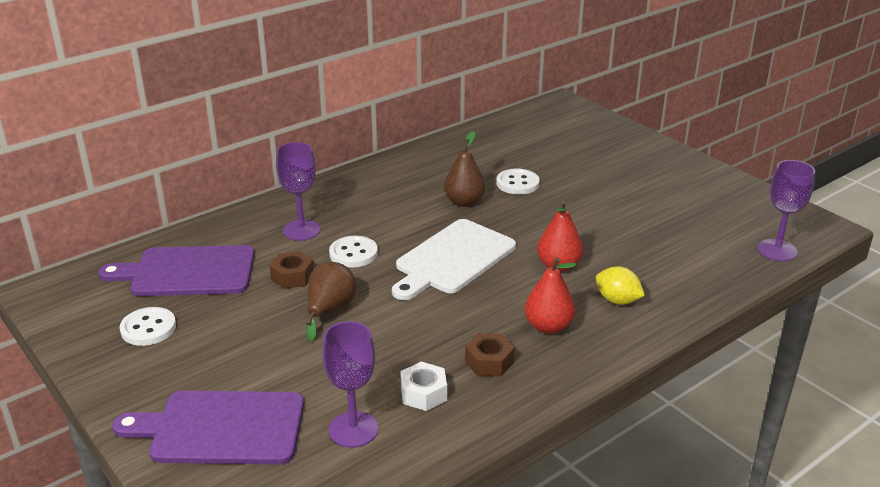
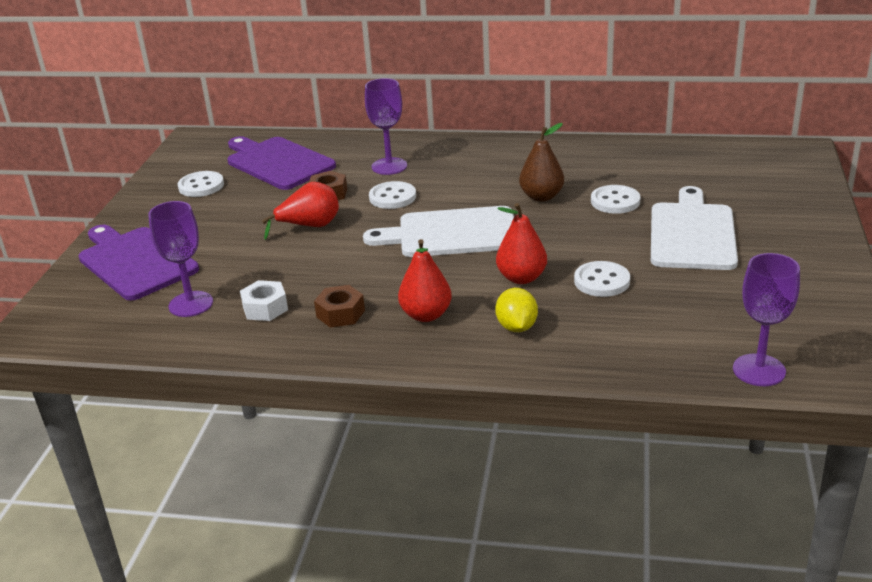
camera: 50 degrees right, 0 degrees up
brown pear [306,262,356,342] -> red pear [262,182,339,240]
none -> white button [574,261,630,297]
none -> white cutting board [651,186,738,270]

